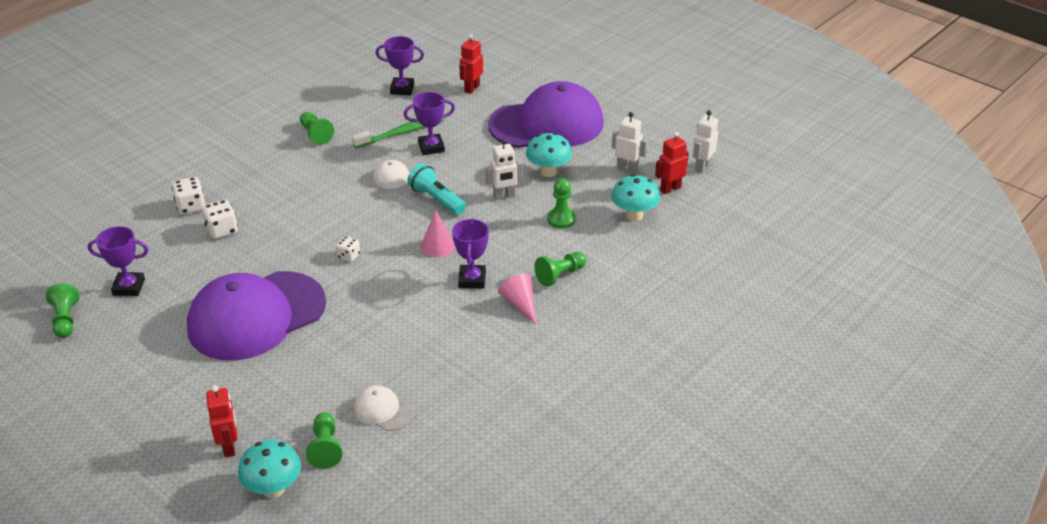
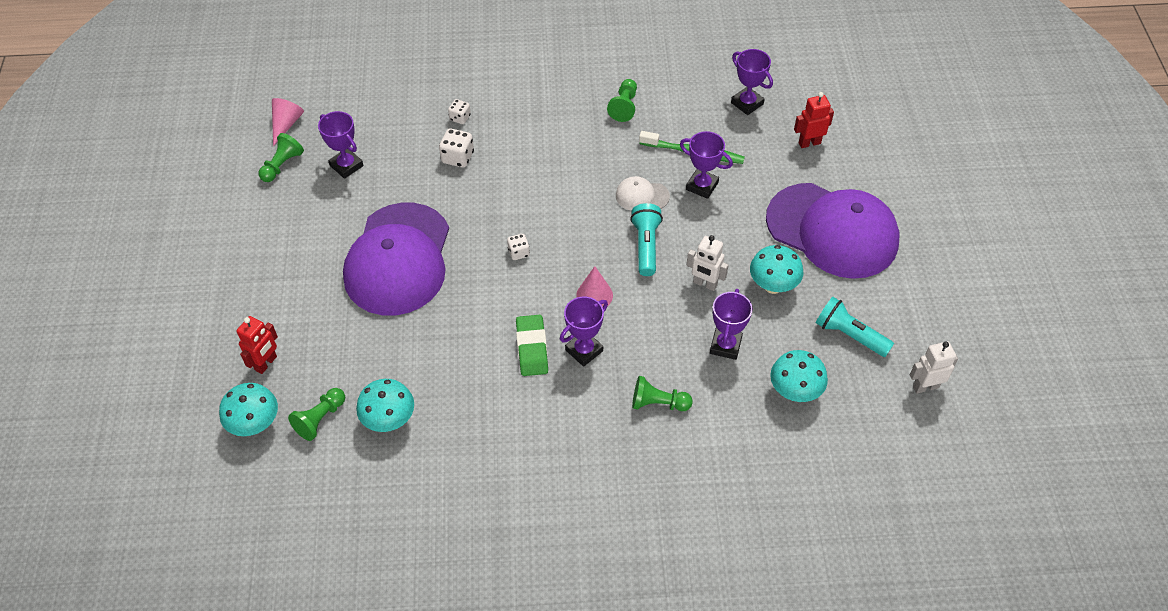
camera: 45 degrees right, 15 degrees up
white dice [171,177,206,215] -> white dice [448,99,471,124], size x0.65
purple cap [187,271,326,360] -> purple cap turned 90 degrees counterclockwise [343,203,449,316]
white cap [354,385,413,431] -> turquoise mushroom [356,379,414,432]
pink cone [498,273,536,324] -> pink cone moved to [272,98,304,146]
green pawn [547,178,576,229] -> purple trophy [710,289,752,360]
white robot [612,112,648,173] -> turquoise flashlight [816,297,894,357]
red robot [655,132,689,194] -> none
none -> green eraser [516,315,548,376]

